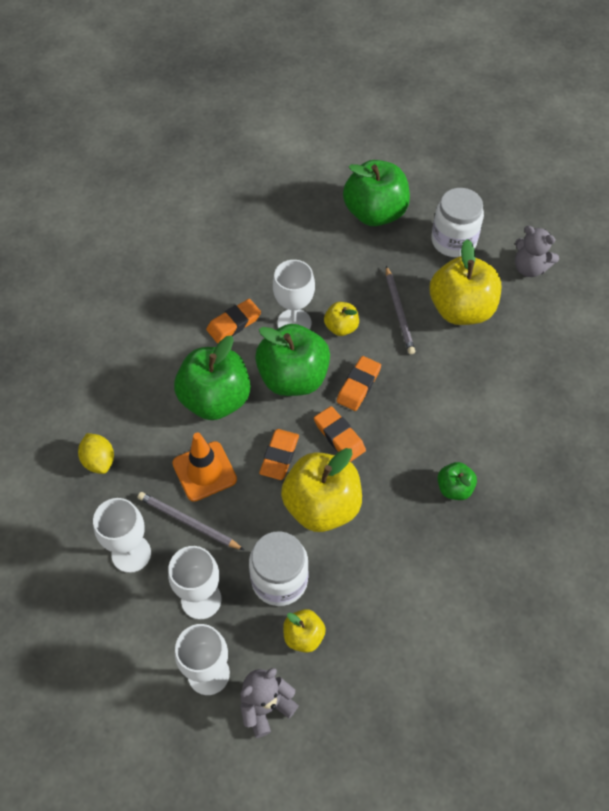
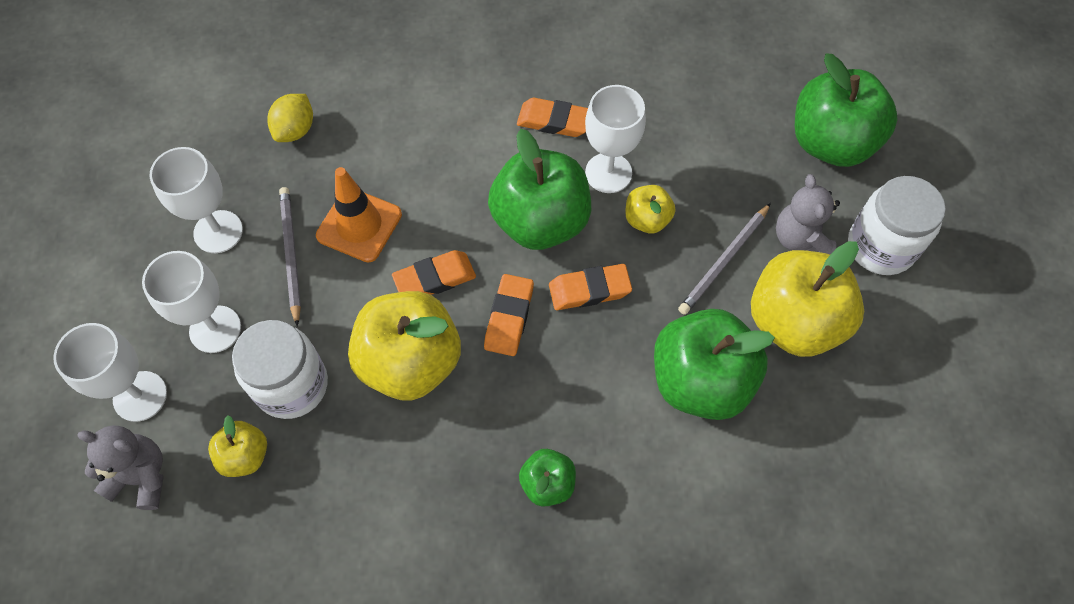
camera: 50 degrees right, 5 degrees up
green apple [174,336,251,420] -> green apple moved to [654,309,775,420]
grey teddy bear [515,226,559,277] -> grey teddy bear moved to [776,174,840,255]

